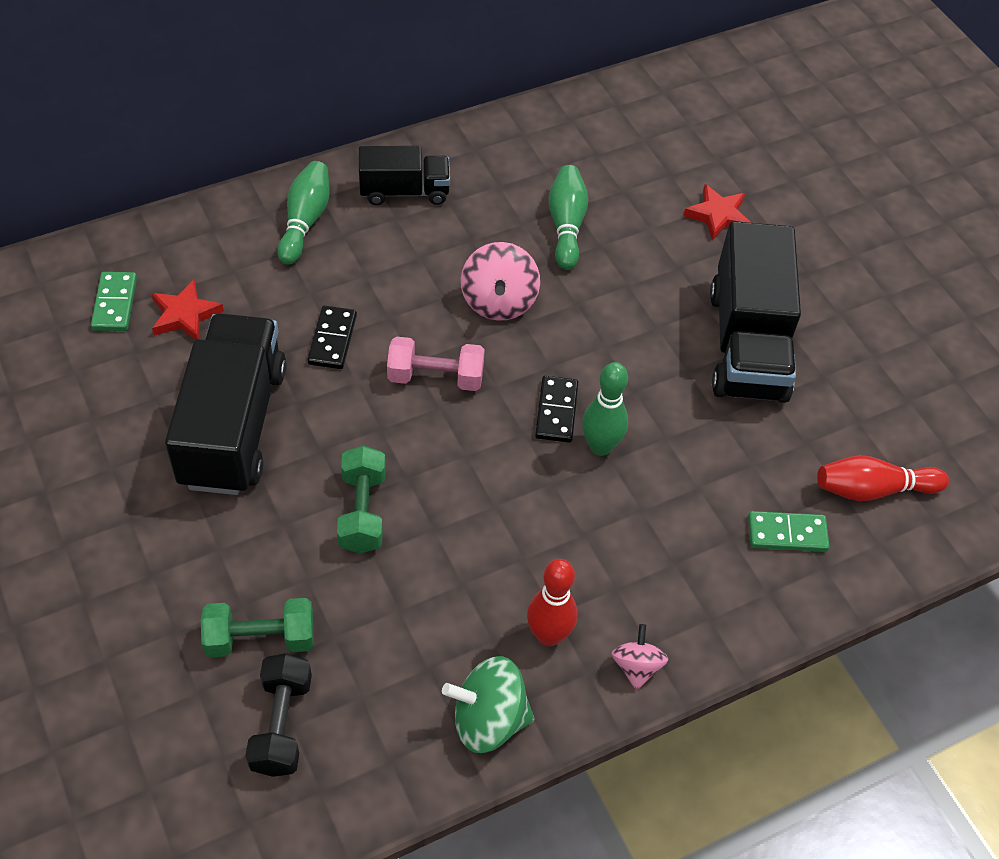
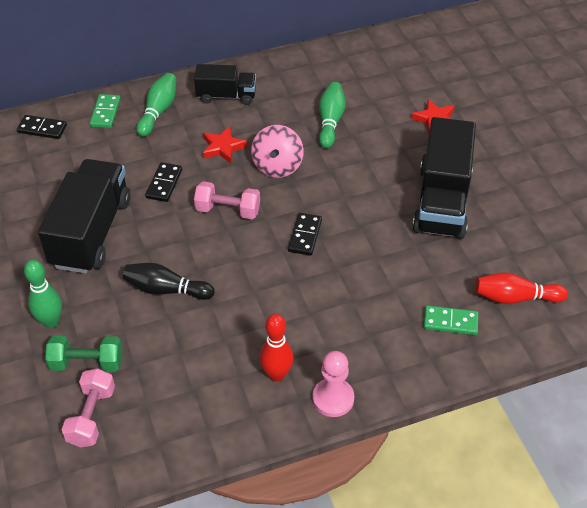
camera: 10 degrees right, 5 degrees down
green domino [91,272,137,331] -> green domino moved to [90,94,121,128]
red star [151,280,224,340] -> red star moved to [203,126,248,164]
black dumbbell [245,653,312,777] -> pink dumbbell [61,368,115,447]
green dumbbell [337,446,385,554] -> black bowling pin [123,263,215,300]
green spinning top [442,656,534,753] -> none
green bowling pin [582,362,628,456] -> green bowling pin moved to [24,260,62,328]
pink spinning top [611,624,668,691] -> pink pawn [312,351,354,417]
none -> black domino [17,115,67,139]

